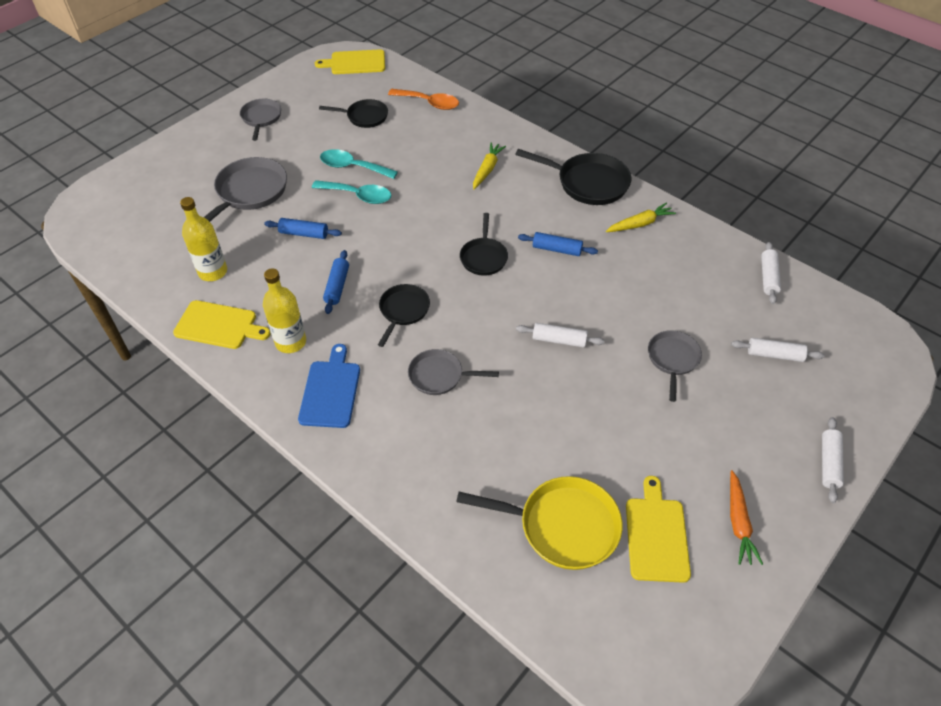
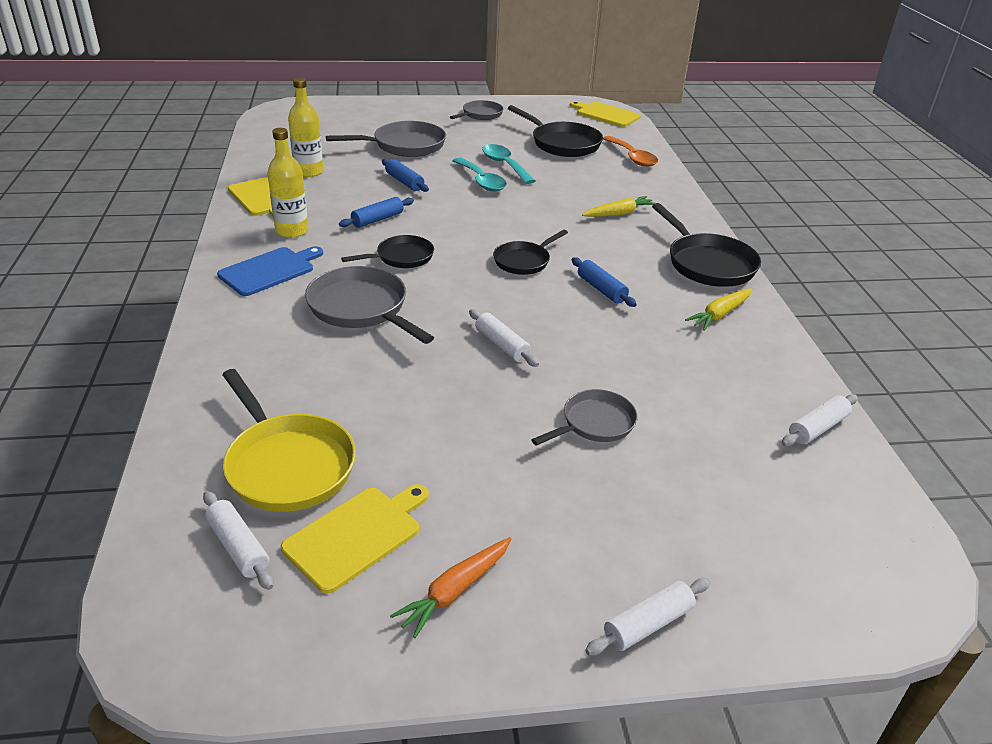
camera: 40 degrees right, 15 degrees down
black pan [319,99,388,128] -> black pan [508,105,603,157], size x1.60
grey pan [408,349,499,395] -> grey pan [305,266,434,344], size x1.60
yellow carrot [606,203,676,232] -> yellow carrot turned 120 degrees clockwise [685,288,752,331]
white rolling pin [731,338,824,362] -> white rolling pin moved to [203,491,273,590]

